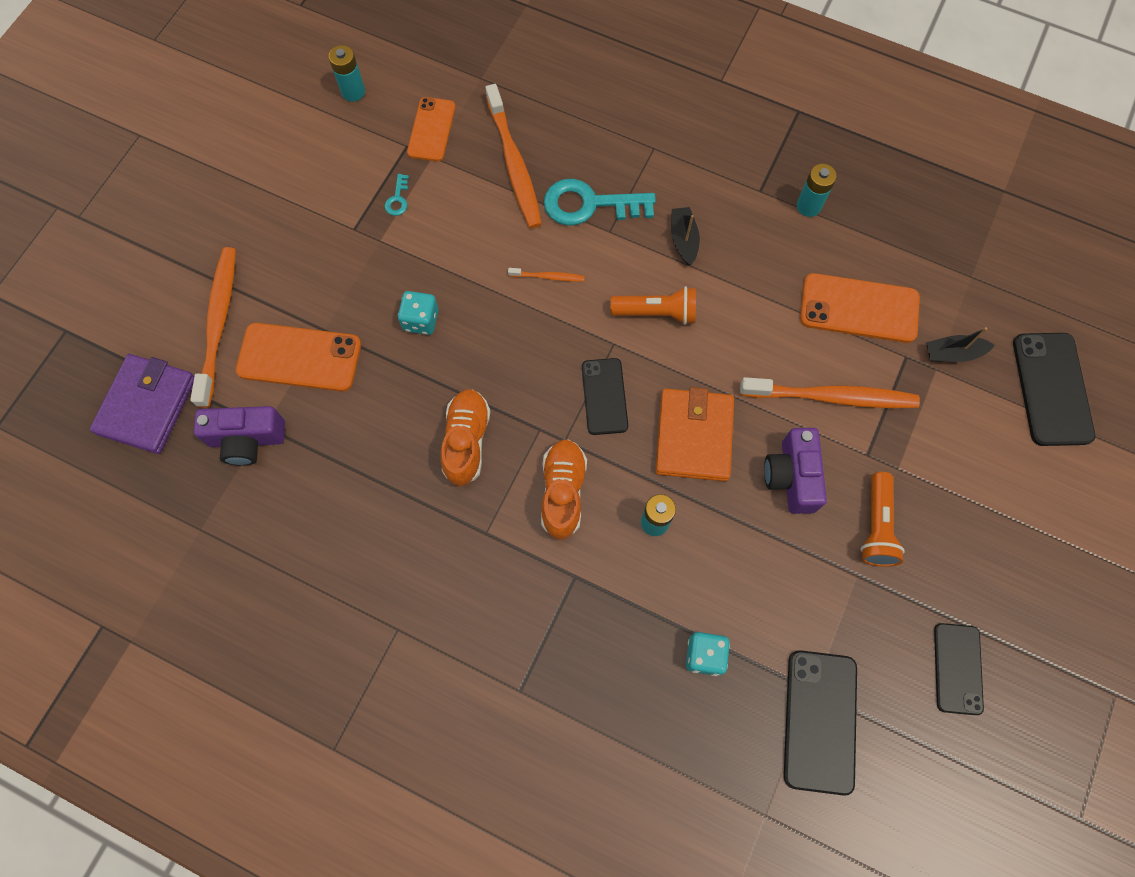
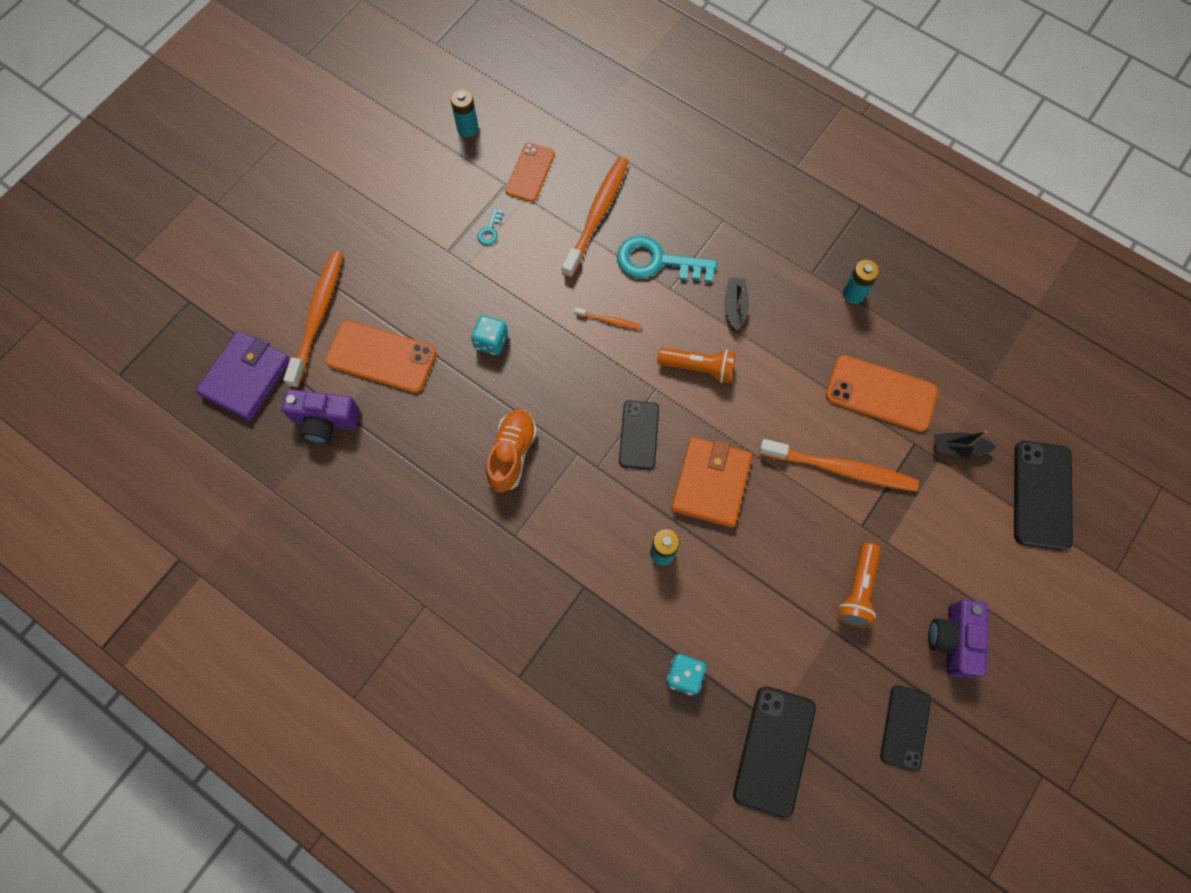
camera: 10 degrees right, 0 degrees up
orange toothbrush [486,84,542,228] -> orange toothbrush turned 150 degrees counterclockwise [562,156,629,278]
orange shoe [541,440,587,540] -> none
purple camera [764,428,827,514] -> purple camera moved to [928,599,988,679]

